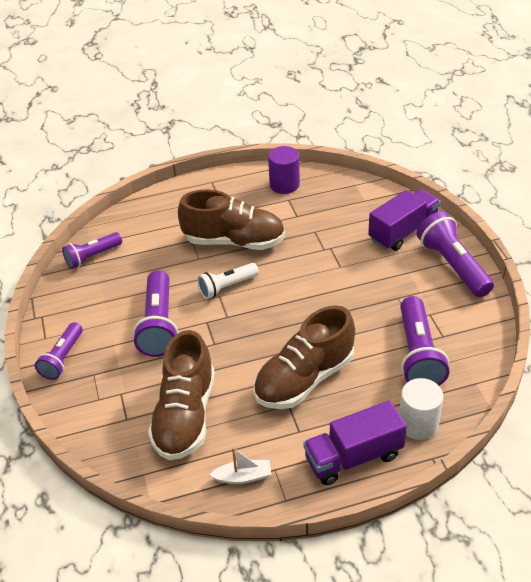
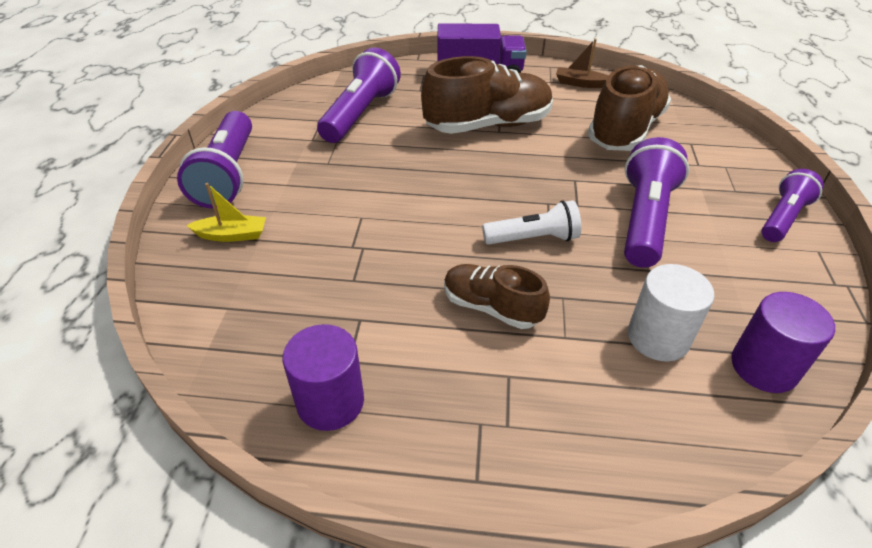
camera: 160 degrees left, 0 degrees up
purple flashlight [62,232,122,269] -> purple cylinder [731,292,835,393]
brown shoe [178,190,285,250] -> brown shoe [444,264,550,329], size x0.58
white boat [209,447,271,484] -> brown boat [556,38,608,88]
purple truck [368,189,441,251] -> yellow boat [186,183,266,242]
white cylinder [399,378,443,440] -> white cylinder moved to [628,264,714,362]

